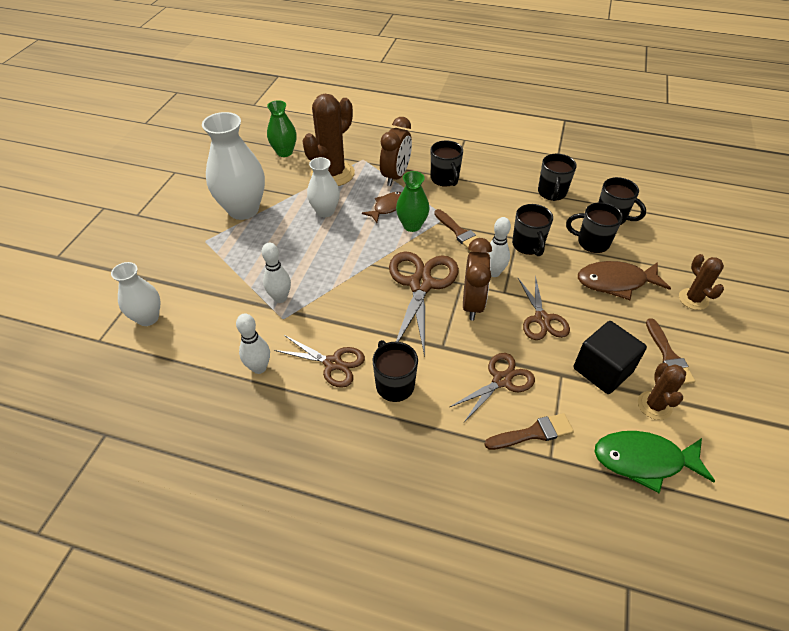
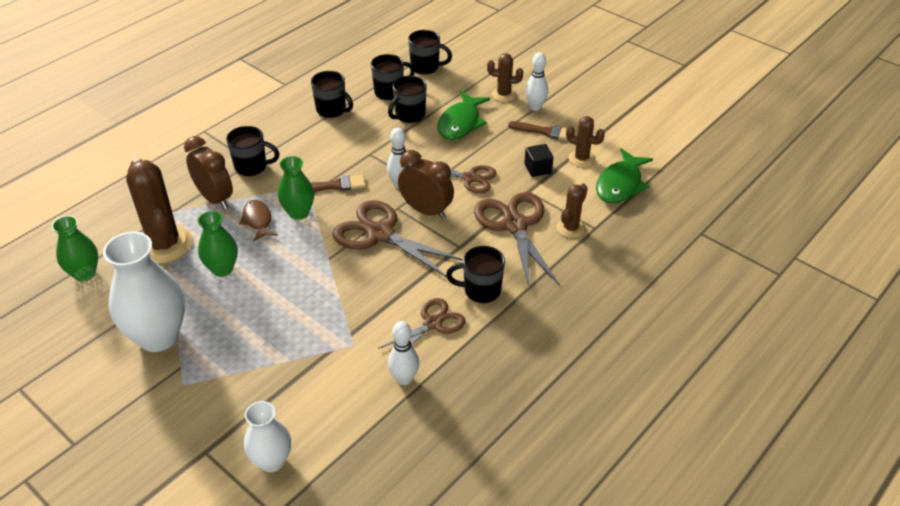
camera: 65 degrees left, 5 degrees down
white bowling pin [262,243,291,303] -> white bowling pin moved to [525,52,548,111]
white vase [307,157,340,217] -> green vase [198,211,238,277]
brown scissors [450,353,535,422] -> brown scissors [474,192,560,290], size x1.62
brown brush [484,413,574,450] -> brown cactus [557,184,588,238]
black mug [512,204,553,256] -> black mug moved to [408,30,452,74]
black cube [574,321,647,394] -> black cube [524,144,553,177], size x0.60
brown fish [578,261,671,300] -> green fish [437,91,490,140]

